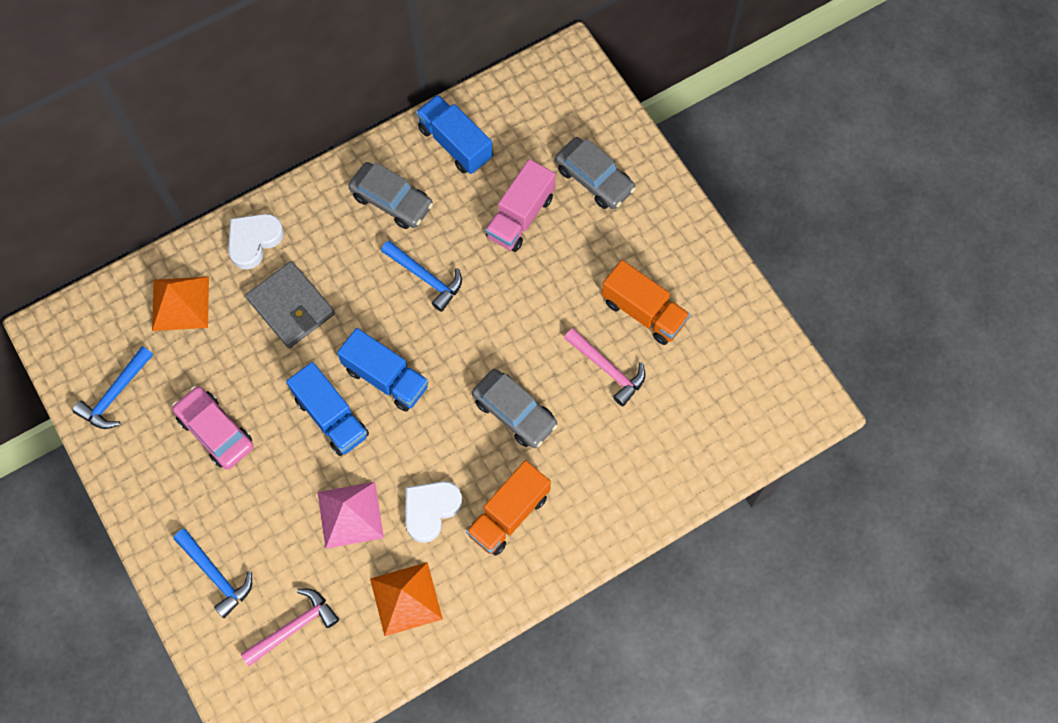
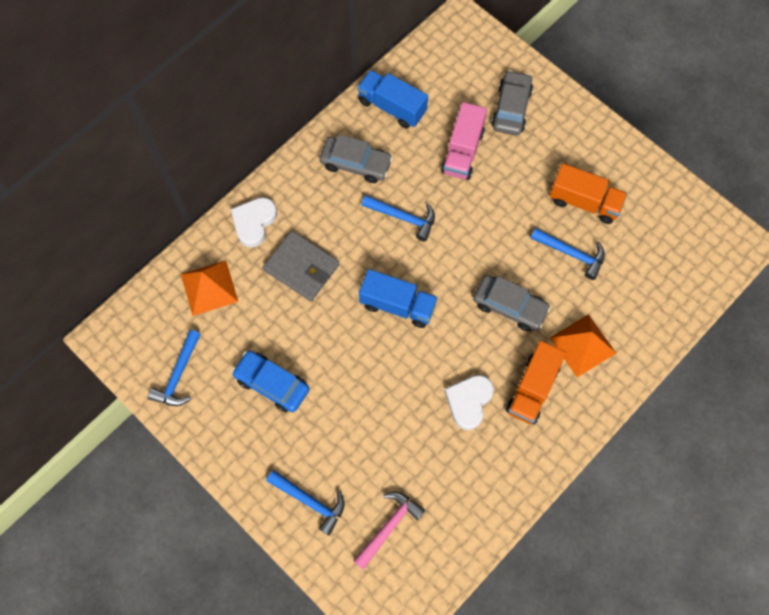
camera: 15 degrees left, 0 degrees up
pink car [172,386,254,469] -> blue car [232,350,310,412]
blue truck [286,362,369,456] -> none
pink pyramid [318,482,384,549] -> none
orange pyramid [370,562,443,636] -> orange pyramid moved to [550,314,616,377]
grey car [555,137,636,209] -> grey car turned 105 degrees counterclockwise [491,70,533,136]
pink hammer [564,328,645,406] -> blue hammer [531,228,605,280]

